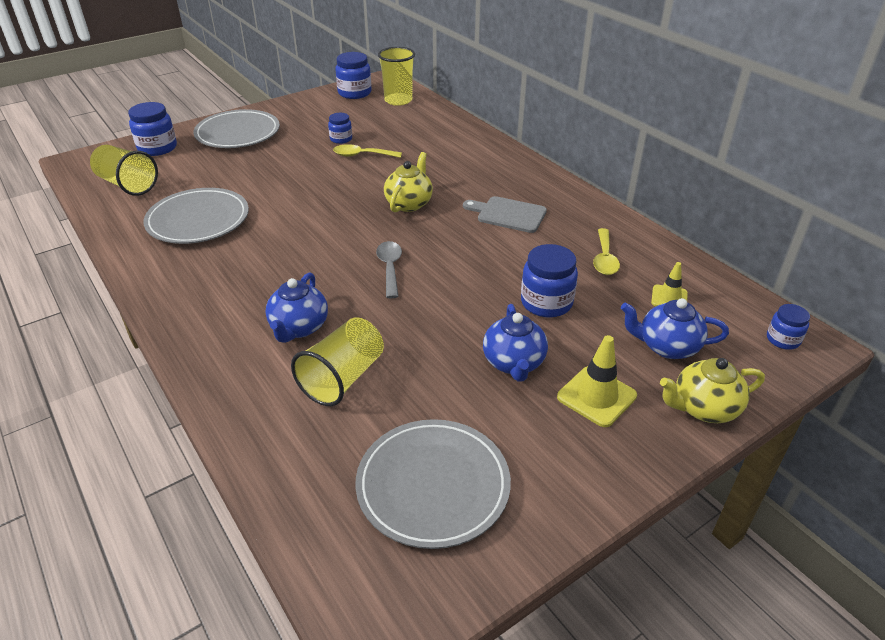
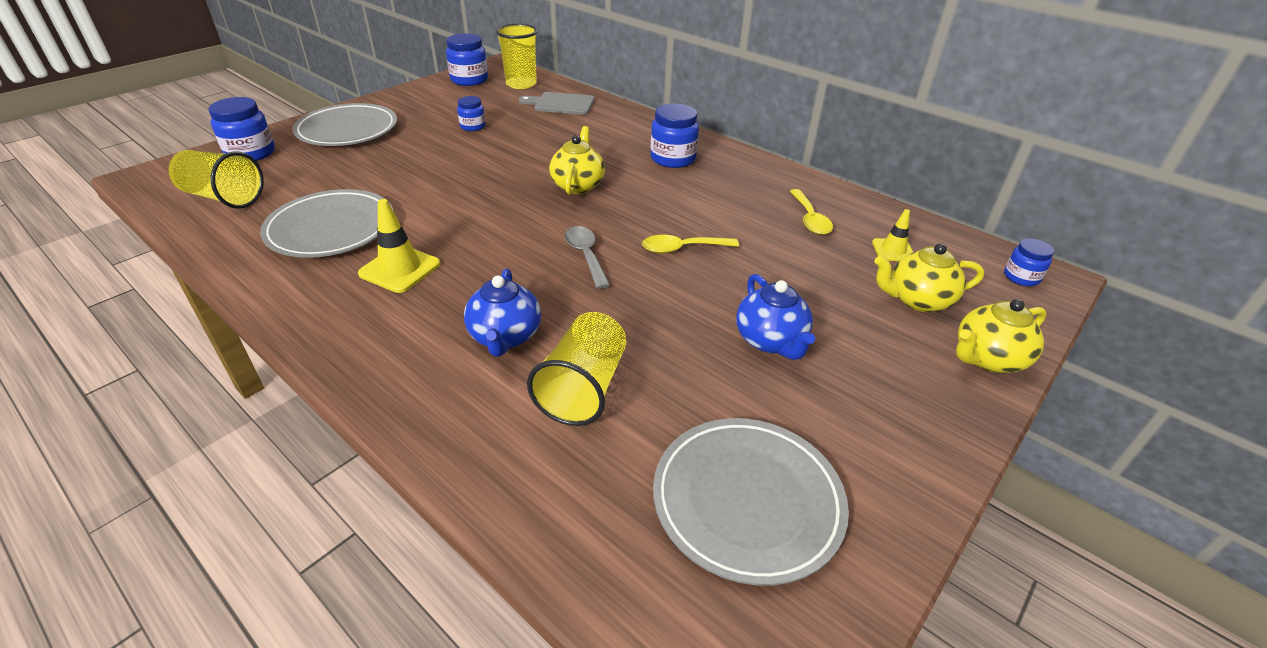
camera: 15 degrees left, 0 degrees up
yellow spoon [333,144,402,158] -> yellow spoon moved to [642,235,739,254]
grey cutting board [463,196,547,233] -> grey cutting board moved to [519,92,594,115]
blue jar [521,244,578,318] -> blue jar moved to [650,104,699,168]
yellow traffic cone [557,335,637,427] -> yellow traffic cone moved to [358,199,440,293]
blue teapot [621,298,729,359] -> yellow teapot [874,243,984,312]

